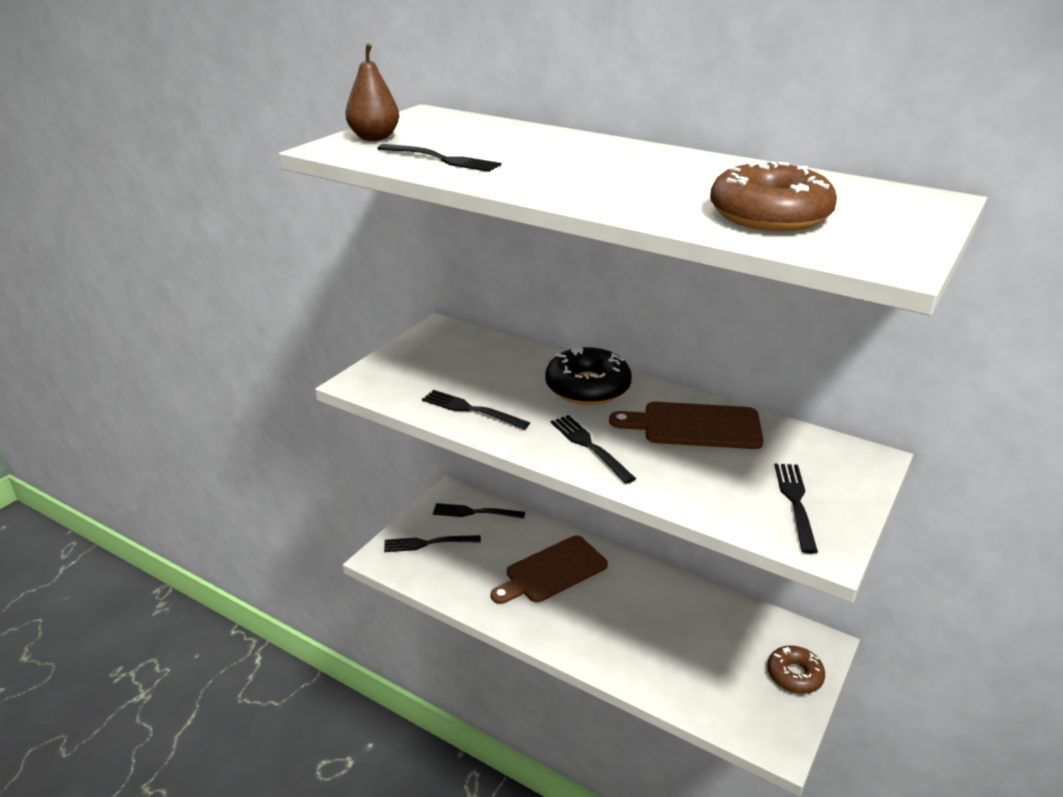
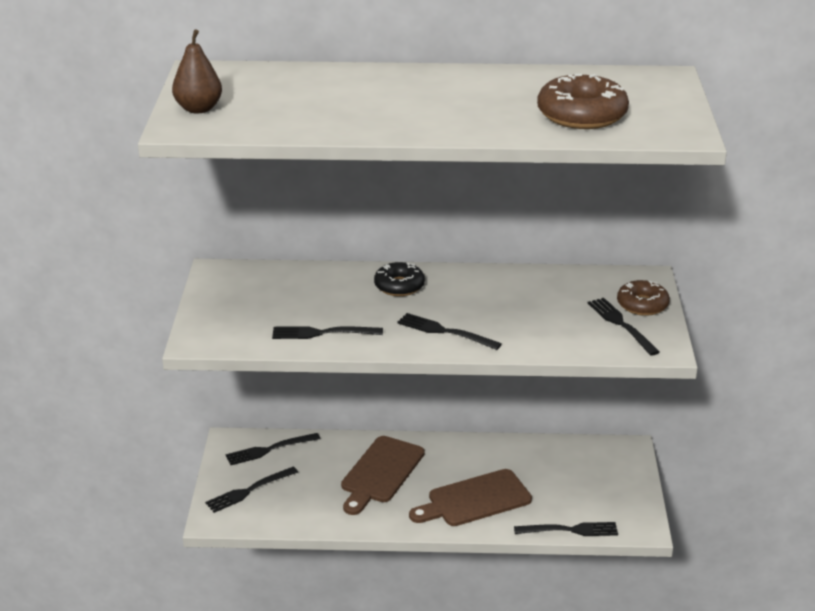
camera: 30 degrees left, 0 degrees up
black fork [377,144,501,172] -> black fork moved to [514,522,618,536]
black donut [545,347,632,405] -> black donut [374,262,425,296], size x0.64
brown cutting board [609,402,764,449] -> brown cutting board moved to [409,469,532,526]
brown donut [767,646,825,694] -> brown donut moved to [617,280,670,316]

